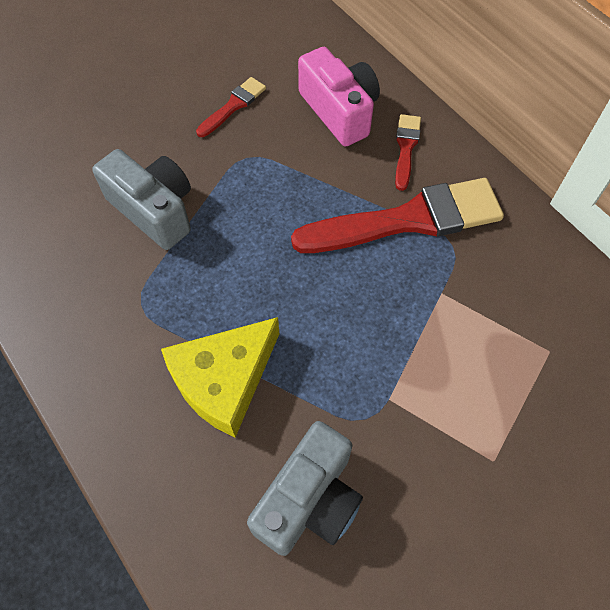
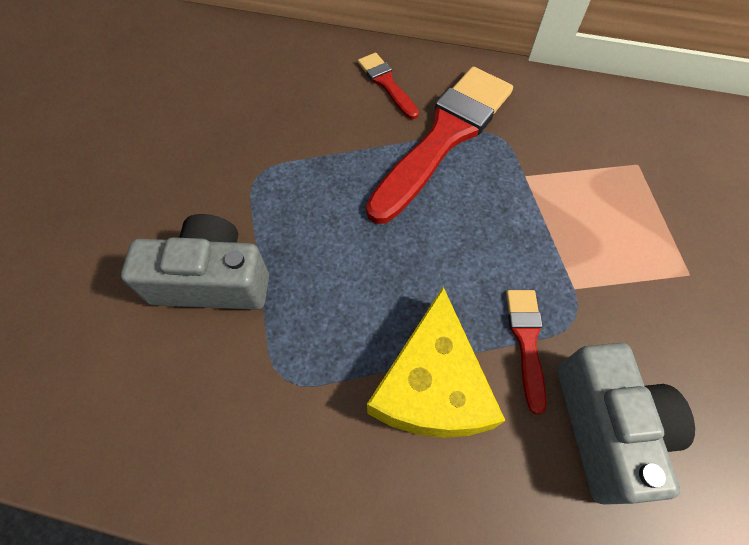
camera: 40 degrees left, 0 degrees up
red brush [196,77,266,137] -> red brush moved to [506,290,547,414]
pink camera [298,47,380,147] -> none

